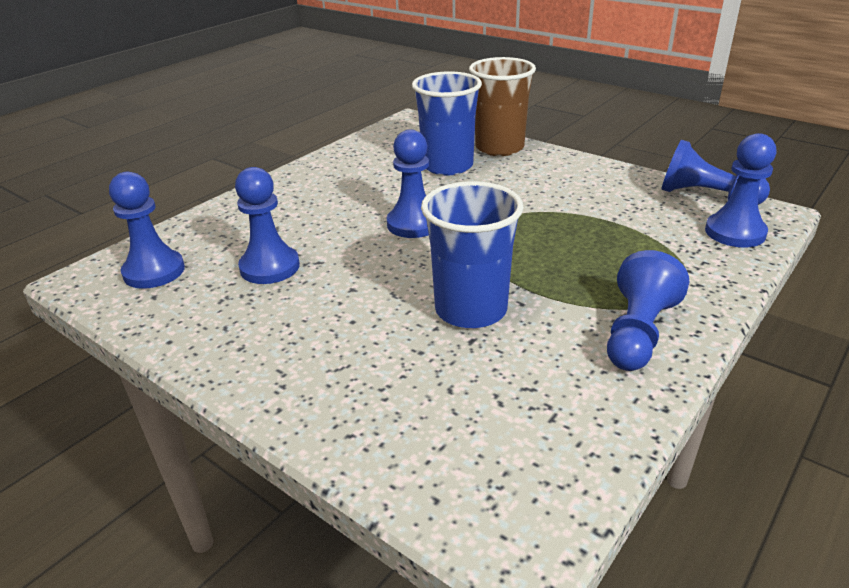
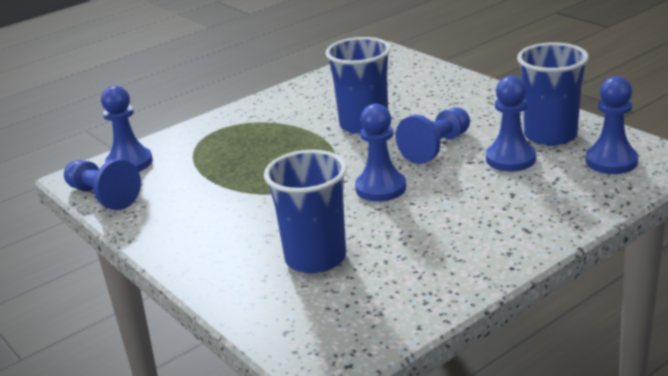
camera: 165 degrees left, 5 degrees down
brown cup [469,57,536,156] -> none
blue pawn [607,250,689,371] -> blue pawn moved to [396,108,470,164]
none -> blue cup [517,42,589,146]

